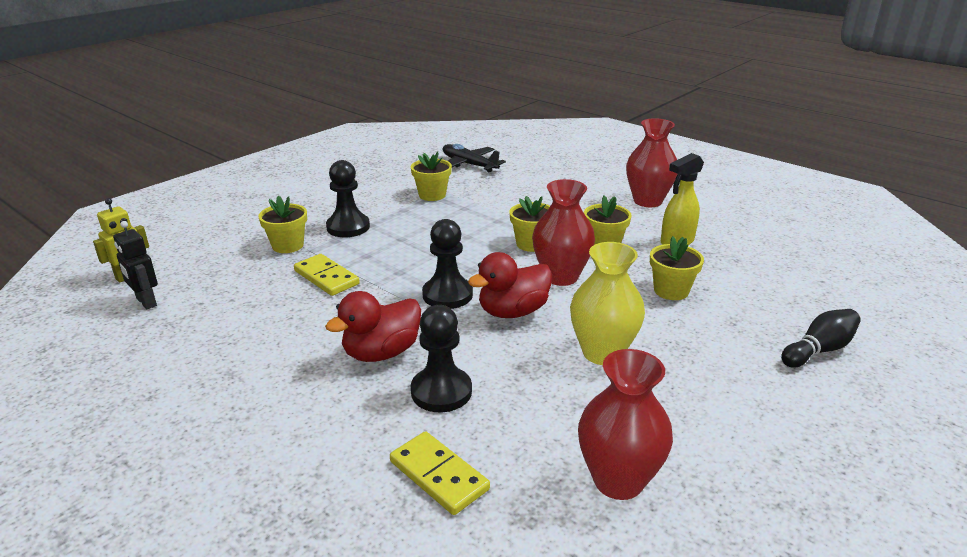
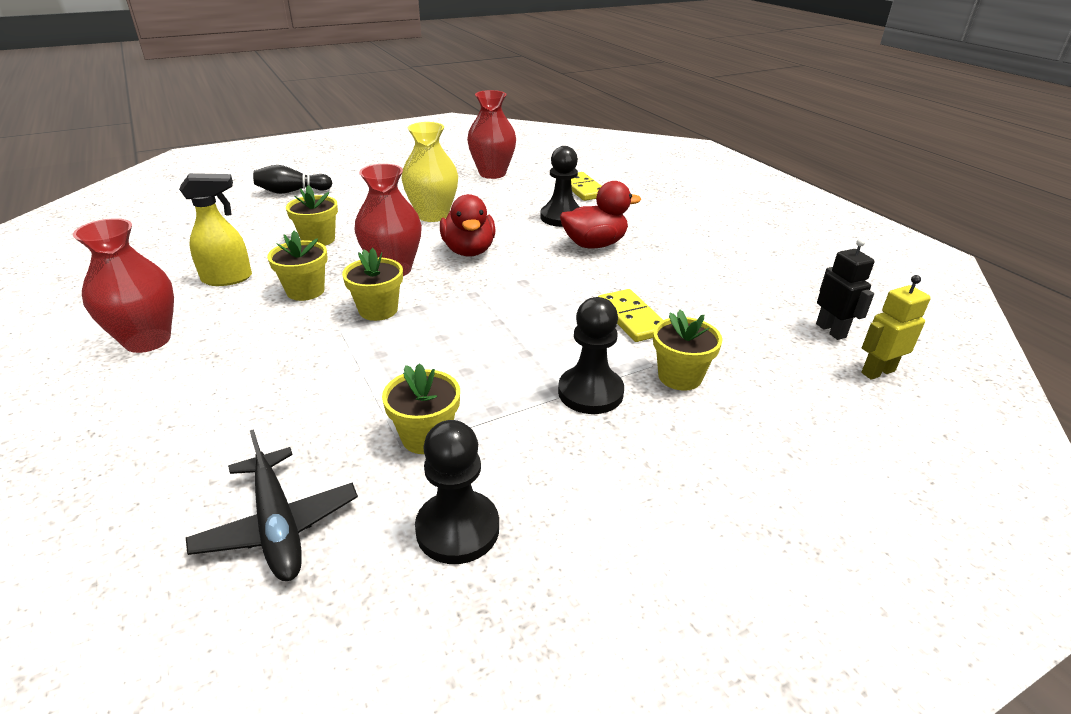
camera: 160 degrees left, 5 degrees up
black pawn [422,219,473,309] -> black pawn moved to [415,420,499,564]
red duck [468,252,552,318] -> red duck turned 90 degrees clockwise [440,194,496,257]

